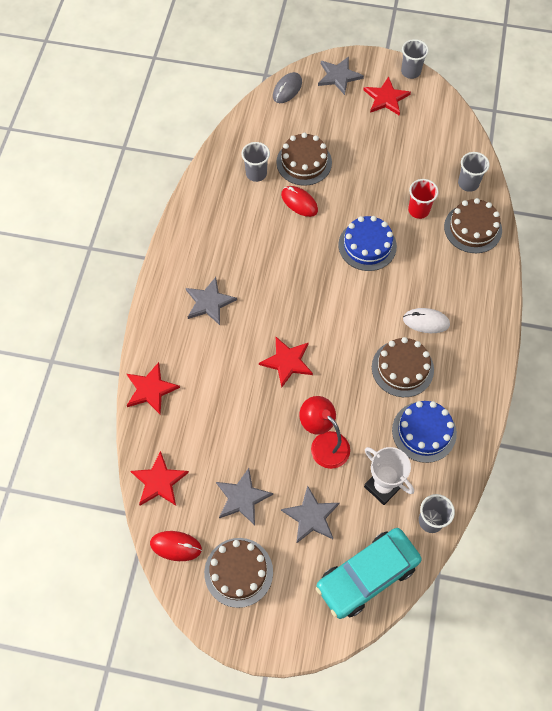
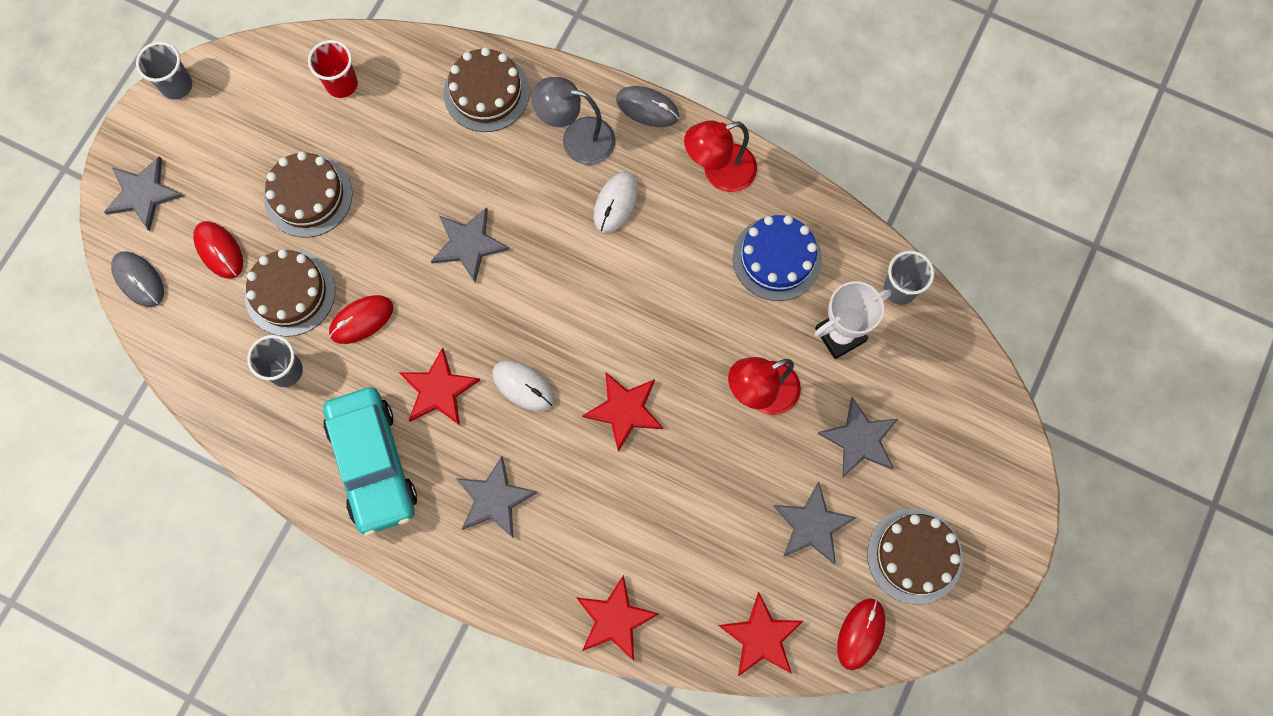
camera: 75 degrees left, 10 degrees up
turquoise car [316,528,422,619] -> turquoise car moved to [323,387,417,536]
blue cake [338,216,397,271] -> grey star [431,207,510,282]
red star [364,77,411,116] -> red star moved to [400,347,480,425]
brown cake [372,337,434,397] -> brown cake moved to [264,151,353,238]
red cup [408,179,439,219] -> red cup moved to [308,40,358,98]
grey cup [458,152,490,192] -> none
none -> red mouse [193,221,243,279]
none -> white mouse [493,361,554,411]
none -> grey lamp [531,77,615,165]
none -> grey mouse [616,86,679,127]
none -> red lamp [684,120,757,192]

